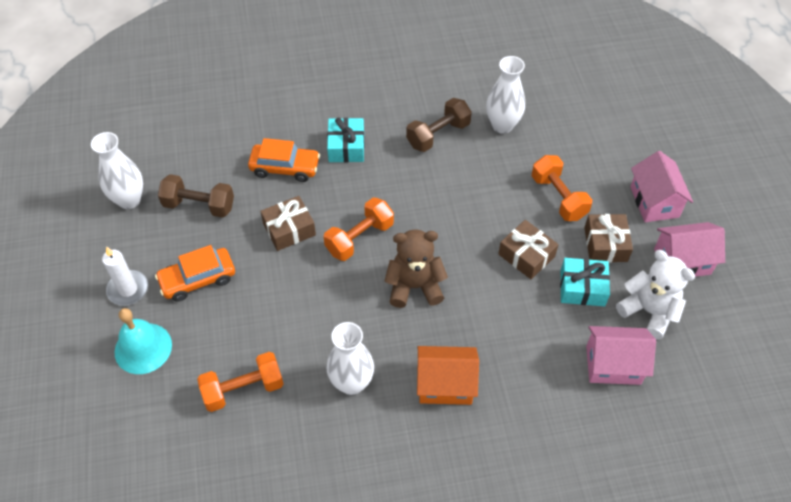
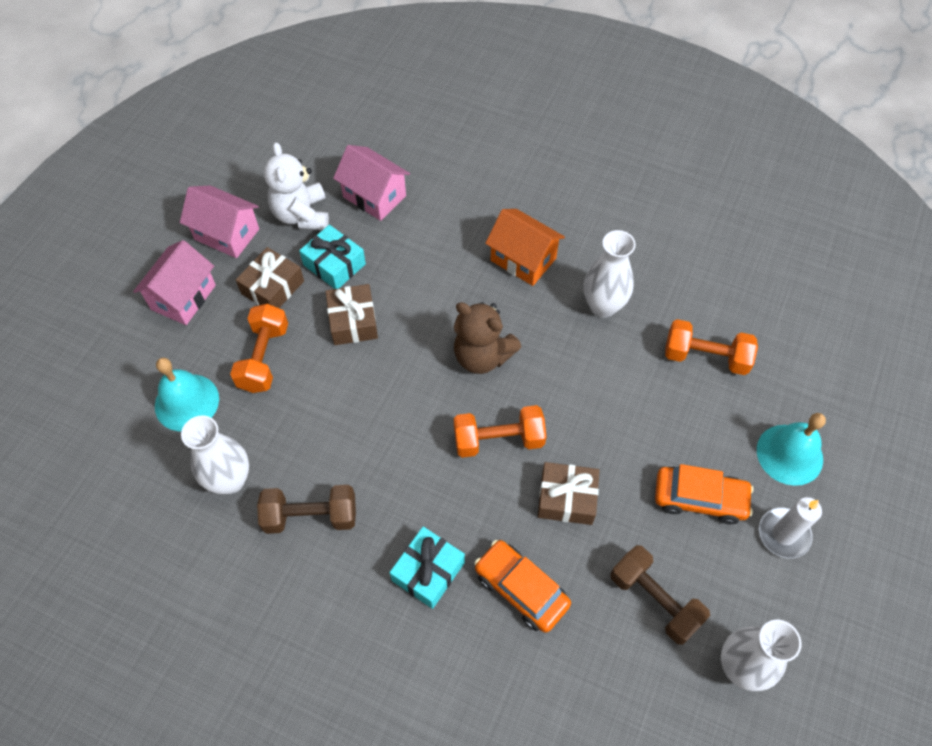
camera: 145 degrees left, 5 degrees up
none -> turquoise bell [155,358,219,431]

